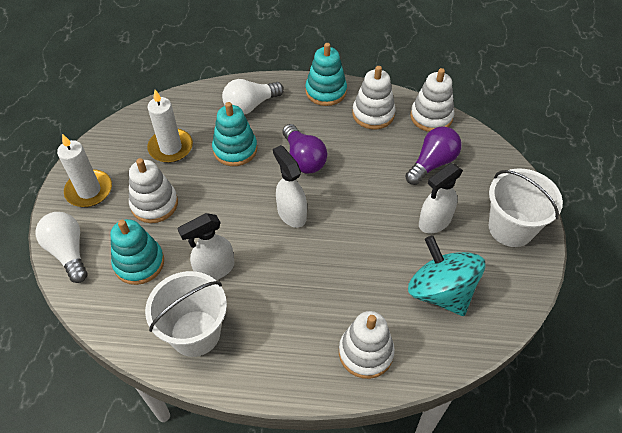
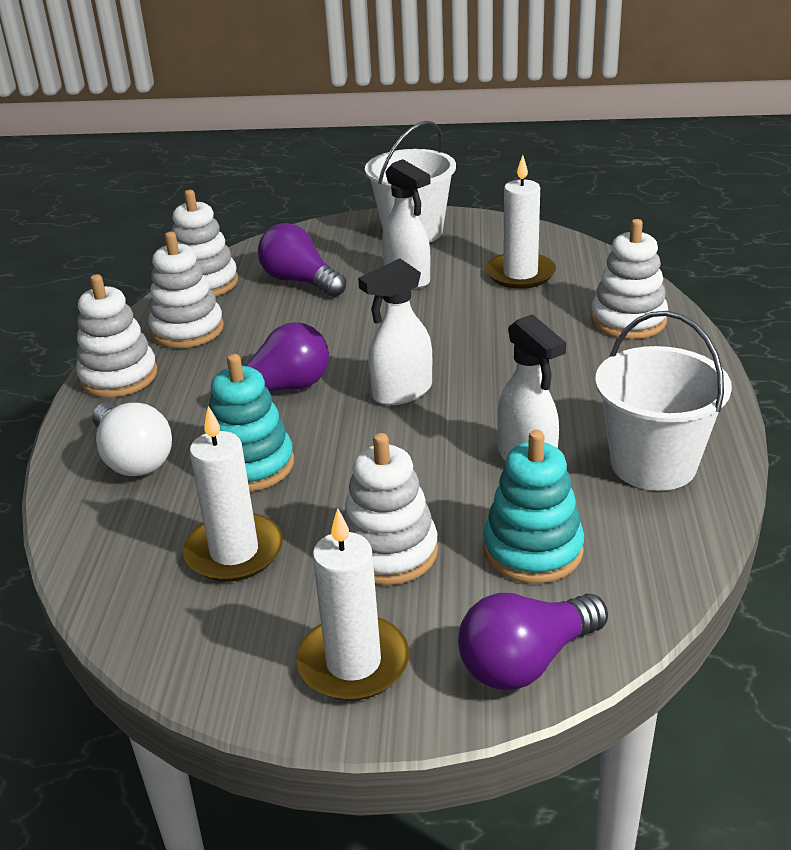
camera: 90 degrees left, 20 degrees down
white light bulb [35,212,87,283] -> purple light bulb [458,593,608,690]
turquoise stacking toy [305,43,347,106] -> white stacking toy [76,274,157,397]
turquoise spinning top [408,235,486,316] -> white candle [486,155,556,289]

